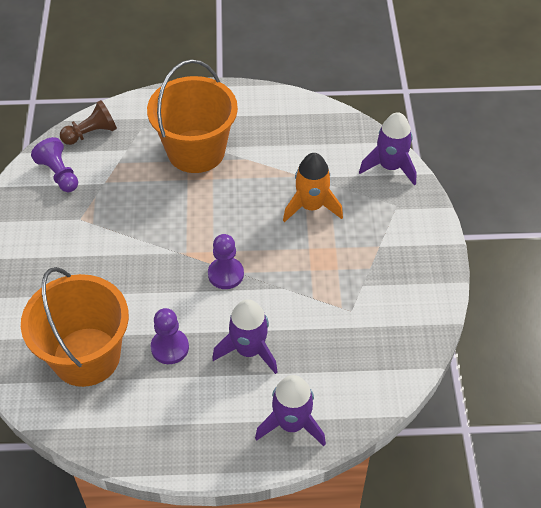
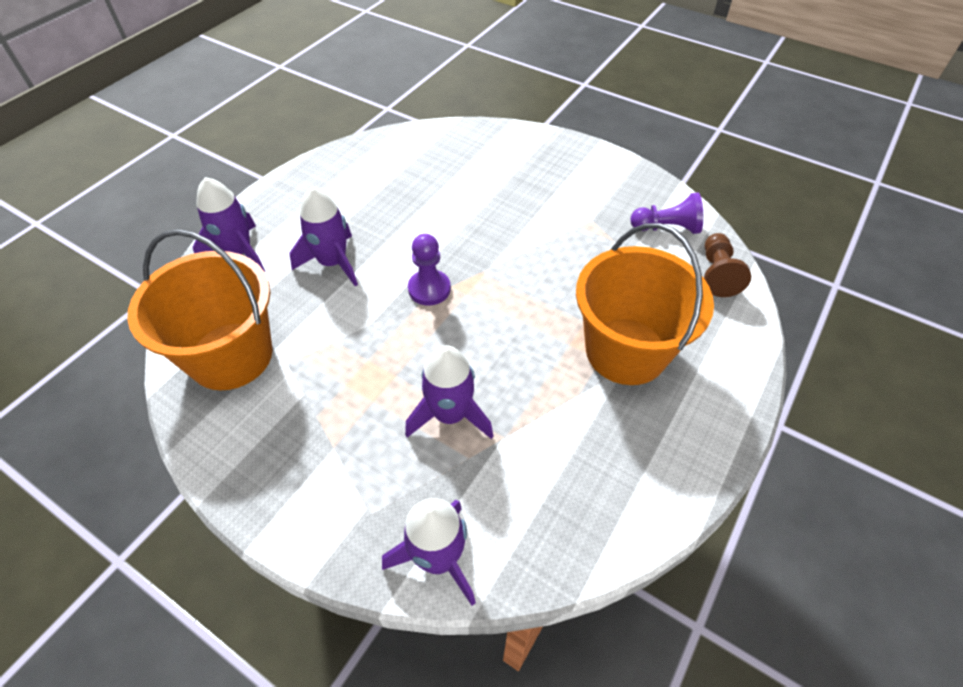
camera: 125 degrees right, 0 degrees up
orange bucket [21,267,129,387] -> orange bucket moved to [127,229,273,390]
purple pawn [151,308,189,364] -> none
orange rocket [283,153,343,222] -> purple rocket [405,345,493,439]

